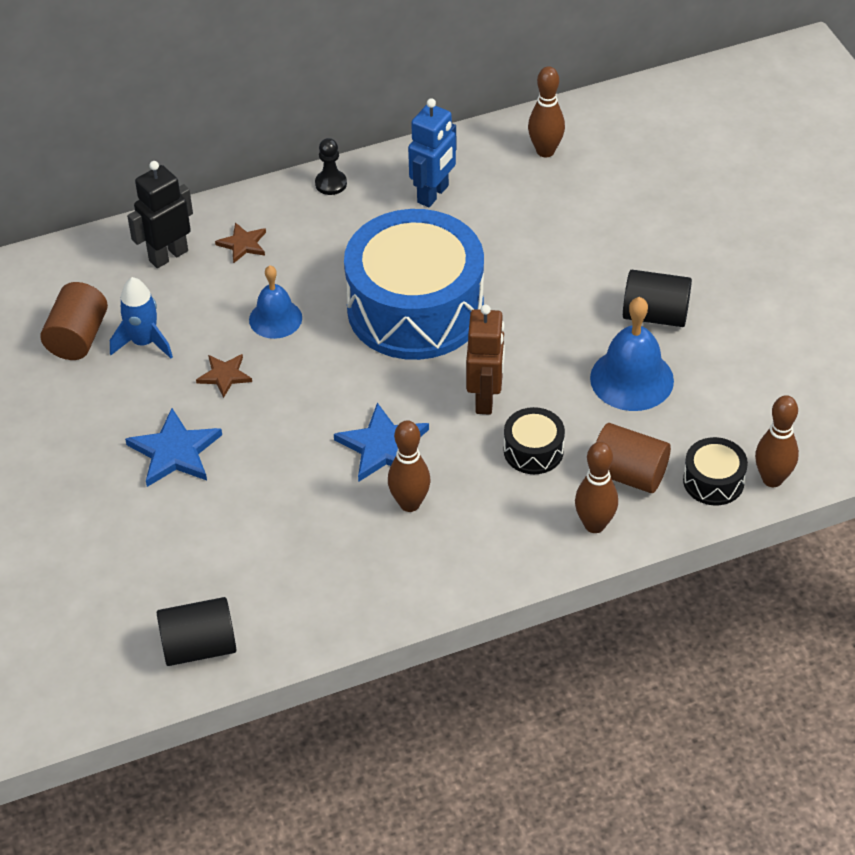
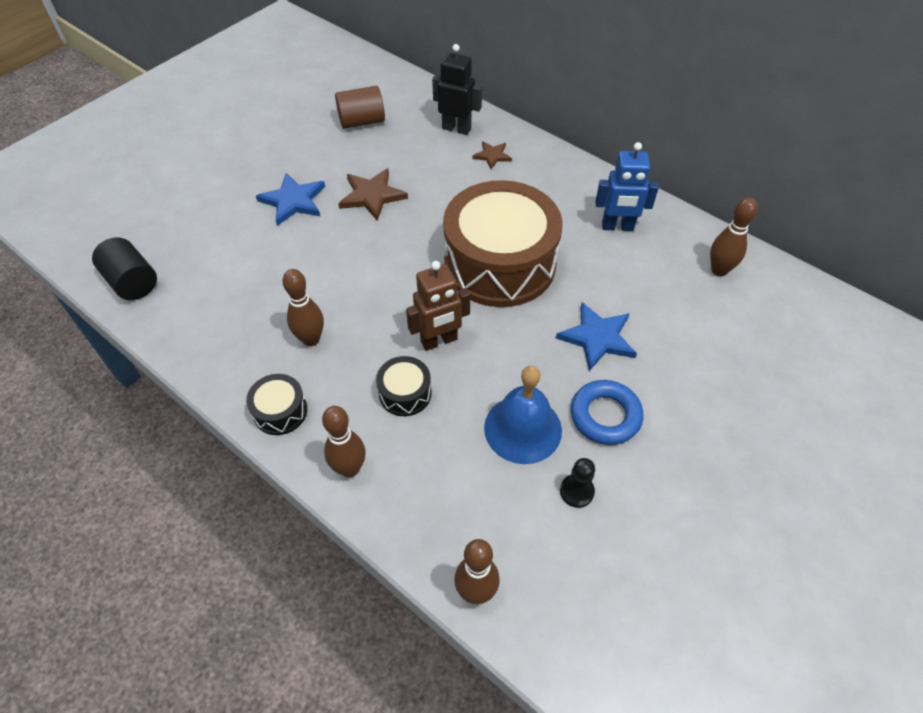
camera: 60 degrees right, 5 degrees up
blue rocket [110,277,173,358] -> none
brown star [196,354,252,398] -> brown star [338,169,408,221], size x1.67
blue bell [249,265,302,339] -> none
black pawn [315,138,347,195] -> black pawn moved to [560,458,595,508]
blue star [334,403,429,482] -> blue star moved to [556,302,637,371]
blue drum [344,209,484,360] -> brown drum [443,180,563,307]
brown cylinder [596,423,671,493] -> none
black cylinder [623,270,692,327] -> blue ring [571,380,644,445]
black drum [683,437,748,505] -> black drum moved to [246,374,307,435]

